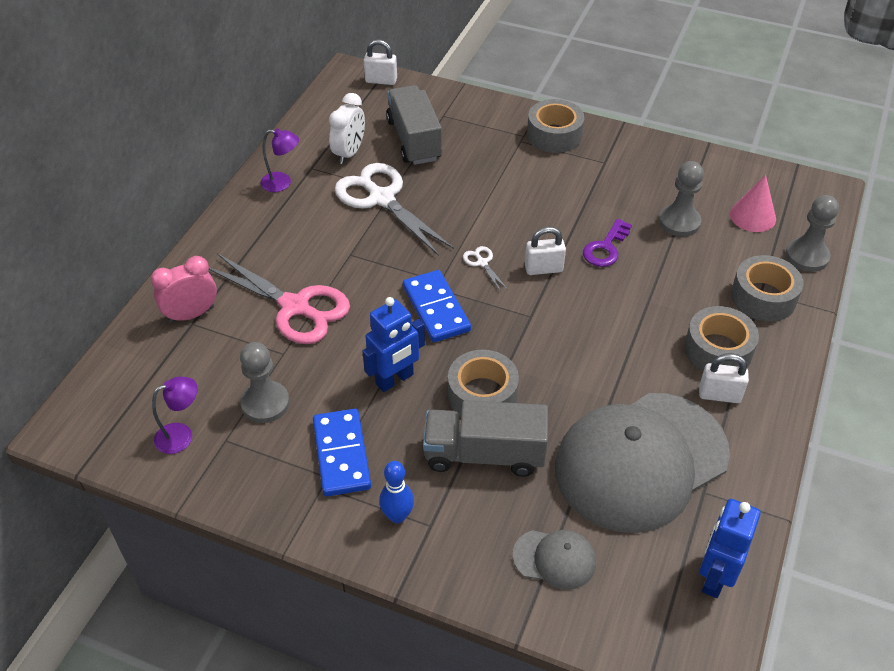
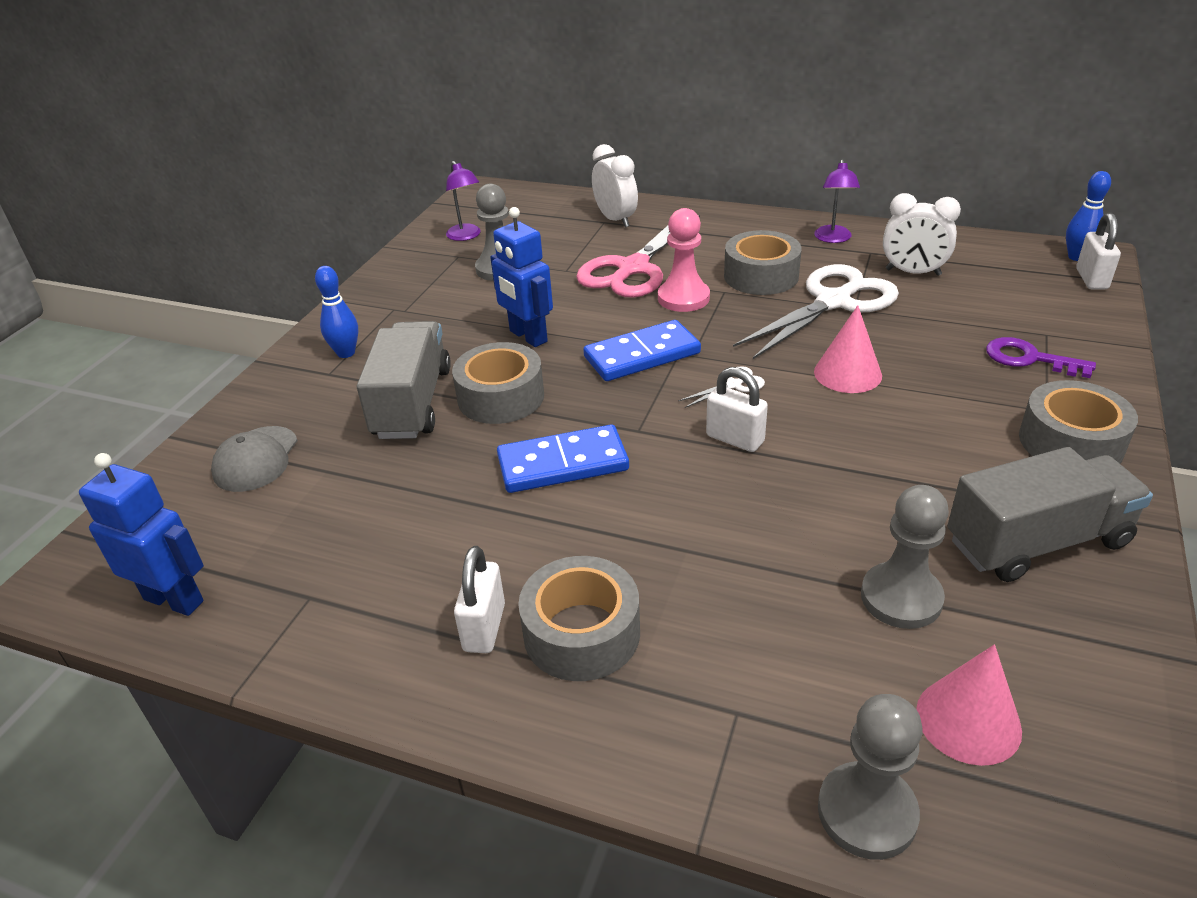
camera: 90 degrees right, 10 degrees down
pink clock [151,256,217,323] -> white clock [592,144,638,227]
blue domino [313,409,371,497] -> blue domino moved to [497,425,629,493]
grey truck [386,85,442,165] -> grey truck moved to [947,447,1153,582]
white padlock [525,227,566,275] -> white padlock turned 45 degrees counterclockwise [706,367,768,452]
grey cap [555,393,730,533] -> none
purple key [583,219,632,267] -> purple key moved to [986,337,1096,378]
grey tape [731,255,804,321] -> grey tape moved to [724,230,802,295]
none -> pink pawn [658,208,710,312]
none -> pink cone [814,305,882,393]
none -> blue bowling pin [1066,171,1111,261]

